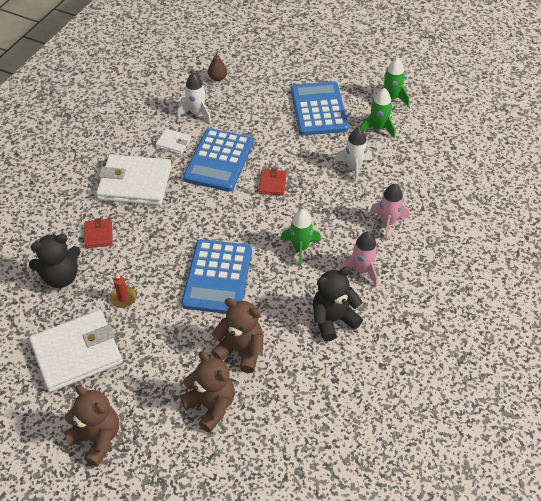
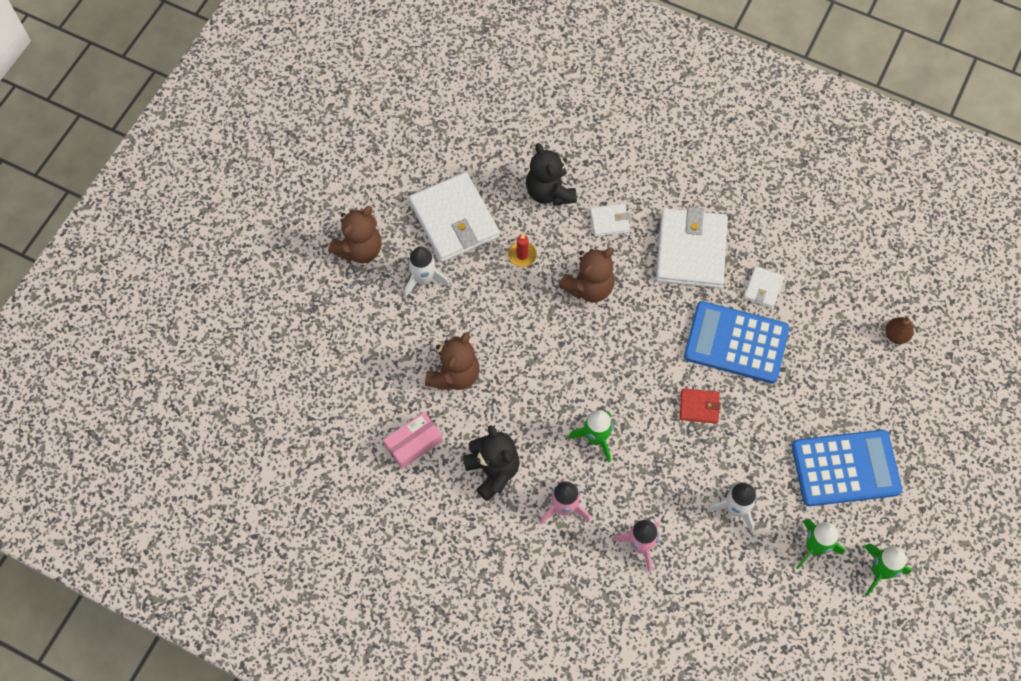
camera: 90 degrees right, 15 degrees up
red wallet [84,218,112,248] -> white wallet [590,203,630,236]
white rocket [177,73,211,123] -> white rocket moved to [404,247,450,297]
brown teddy bear [180,351,235,433] -> brown teddy bear moved to [558,248,615,302]
blue calculator [181,239,252,314] -> none
none -> pink box [383,412,443,469]

